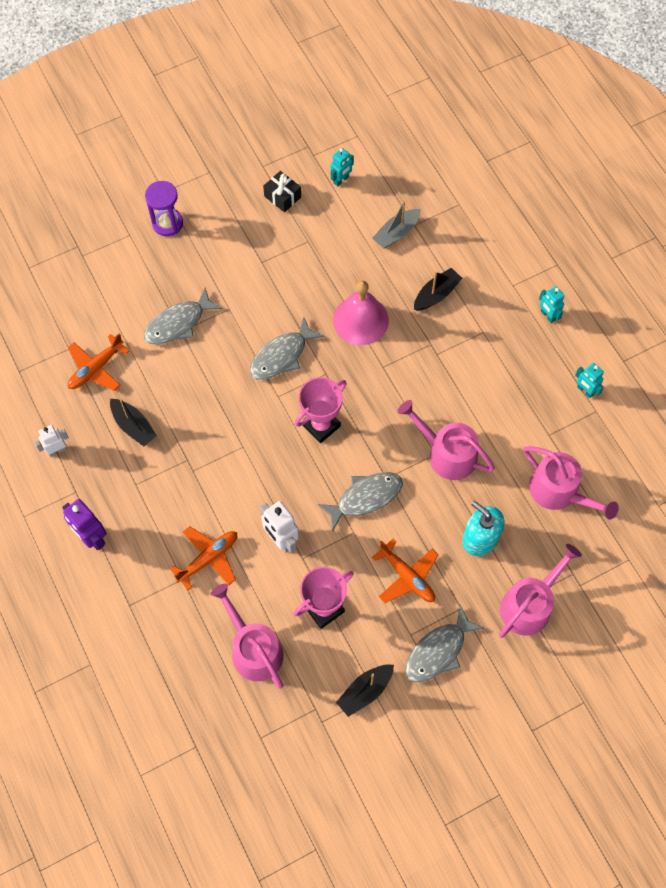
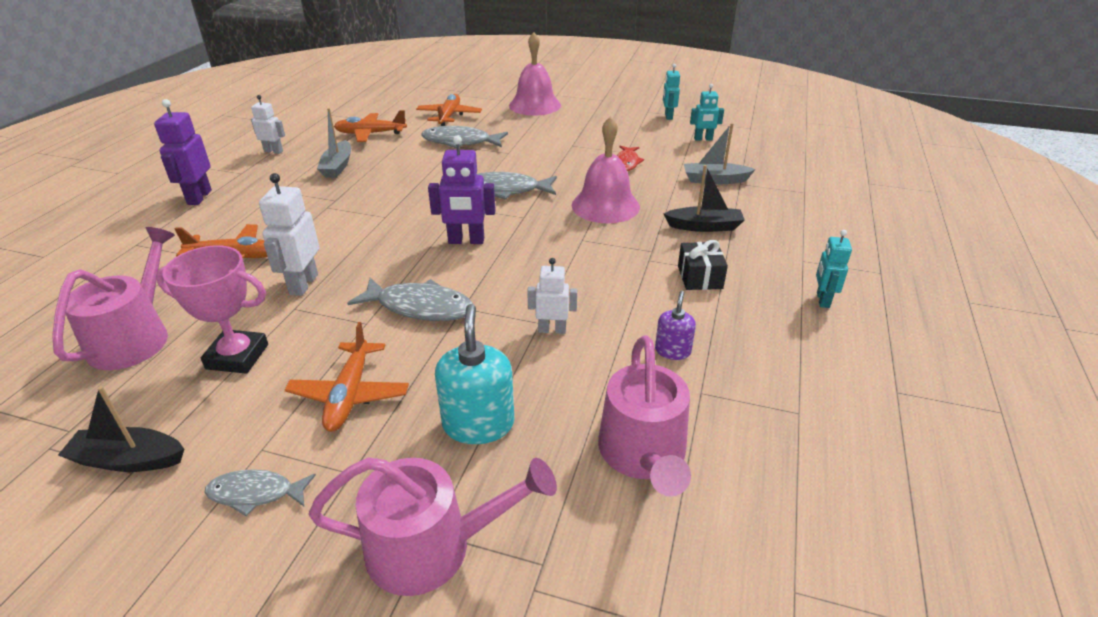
camera: 45 degrees right, 30 degrees down
black boat [110,399,157,447] -> grey boat [317,108,351,178]
purple hourglass [145,181,183,236] -> pink bell [509,32,561,116]
black gift [263,171,301,212] -> black gift moved to [678,240,728,290]
pink trophy [295,377,347,443] -> purple robot [428,135,496,244]
pink watering can [398,400,495,480] -> white robot [527,258,577,334]
grey fish [405,605,484,682] -> grey fish [205,469,316,516], size x0.62
turquoise robot [575,363,604,398] -> turquoise robot moved to [663,64,680,120]
none -> orange plane [416,94,482,126]
none -> red fish [617,146,644,171]
none -> purple soap dispenser [655,291,696,360]

